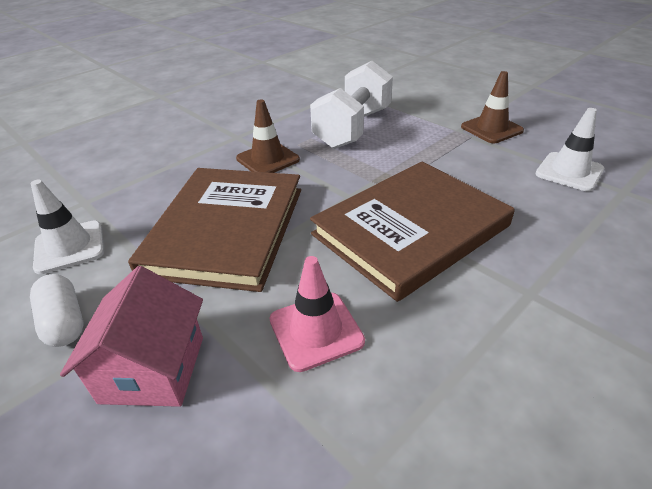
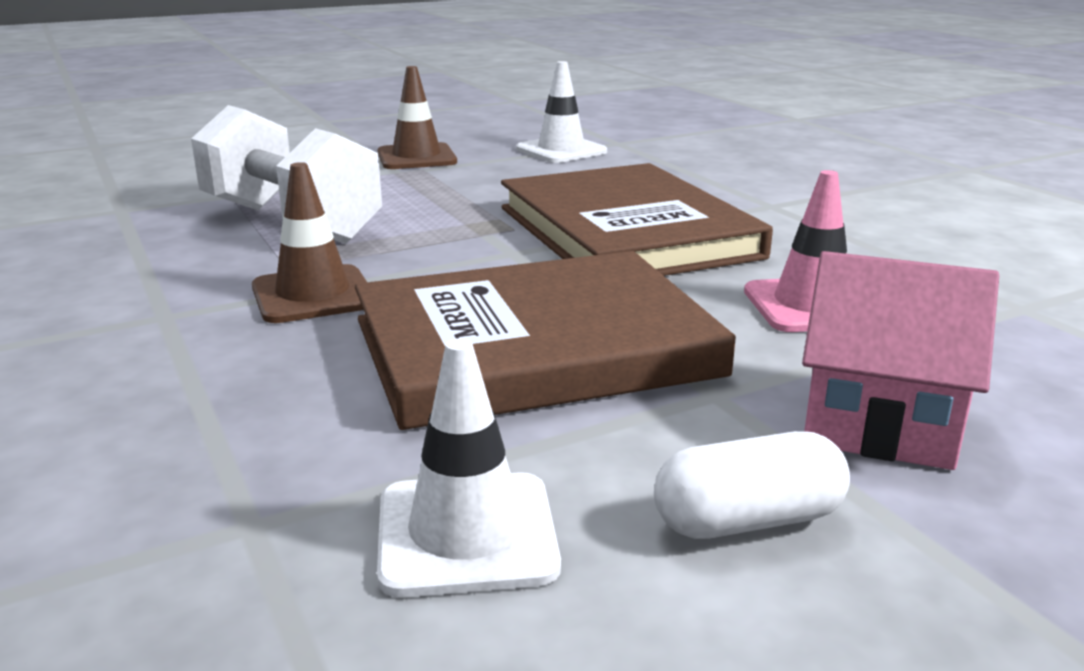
camera: 75 degrees left, 15 degrees down
brown book [128,168,301,292] -> brown book turned 45 degrees counterclockwise [355,251,736,430]

